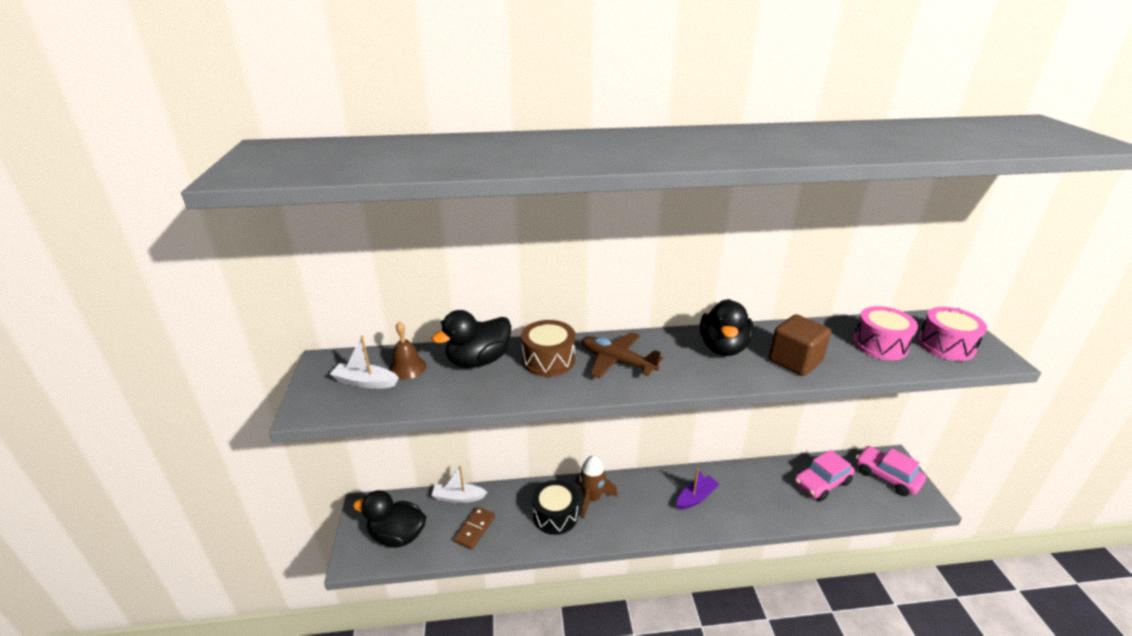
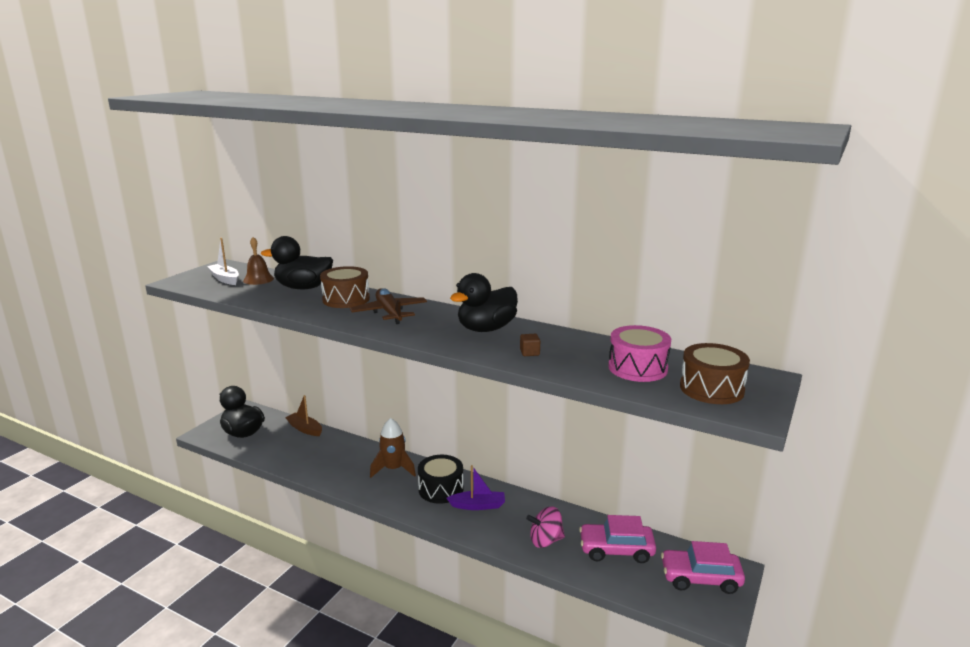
camera: 35 degrees right, 10 degrees down
white boat [431,466,487,503] -> brown boat [285,395,322,436]
brown domino [454,507,495,549] -> none
black drum [532,480,578,535] -> black drum moved to [418,455,463,504]
brown cube [769,314,831,376] -> brown cube [520,334,540,356], size x0.41
pink car [856,446,926,496] -> pink car turned 75 degrees counterclockwise [661,541,745,594]
pink drum [918,307,987,361] -> brown drum [680,343,750,404]
none -> pink spinning top [526,506,565,548]

